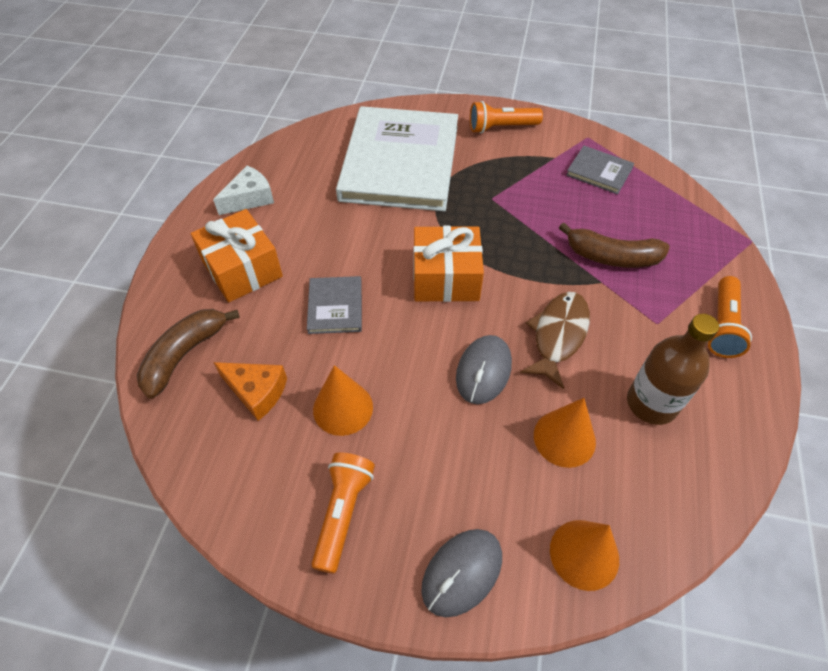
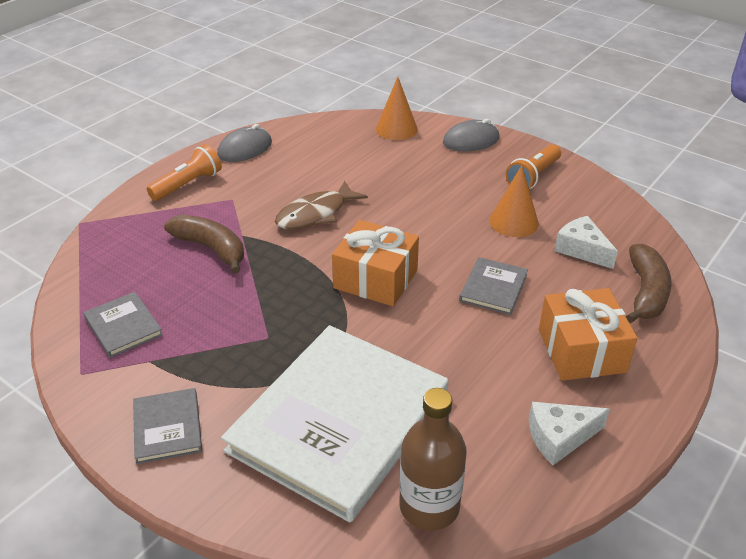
camera: 155 degrees left, 15 degrees down
brown banana [137,309,240,399] -> brown banana turned 45 degrees counterclockwise [626,244,671,323]
orange cheese [213,362,287,421] -> white cheese [554,216,618,269]
grey mouse [456,335,512,404] -> grey mouse moved to [217,124,272,162]
orange flashlight [470,101,543,133] -> grey book [133,388,202,464]
orange cone [534,398,596,468] -> none
brown bottle [627,314,719,425] -> brown bottle moved to [399,388,467,530]

